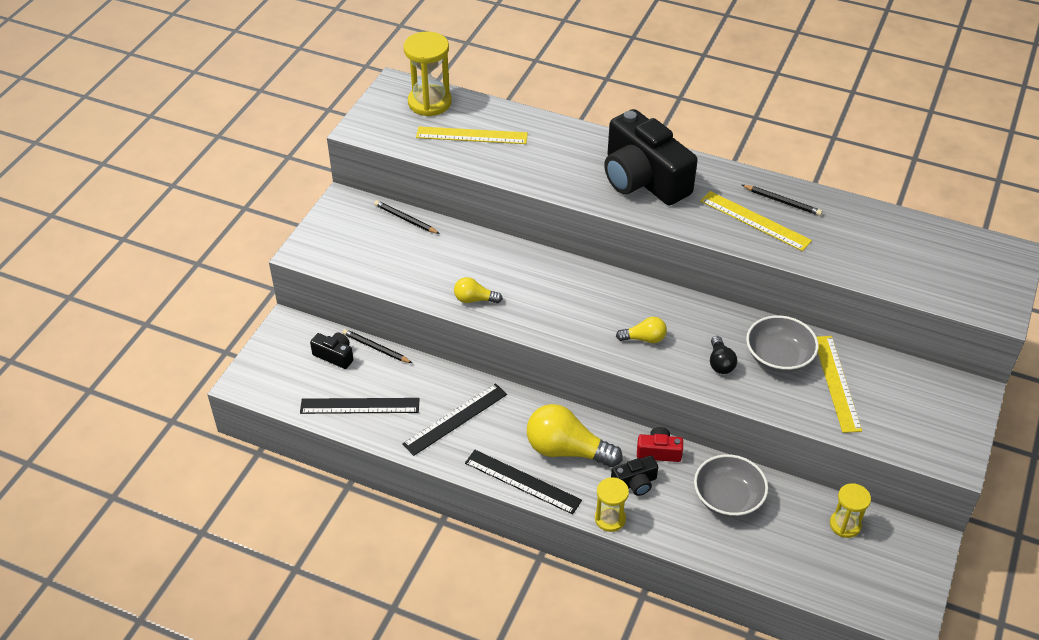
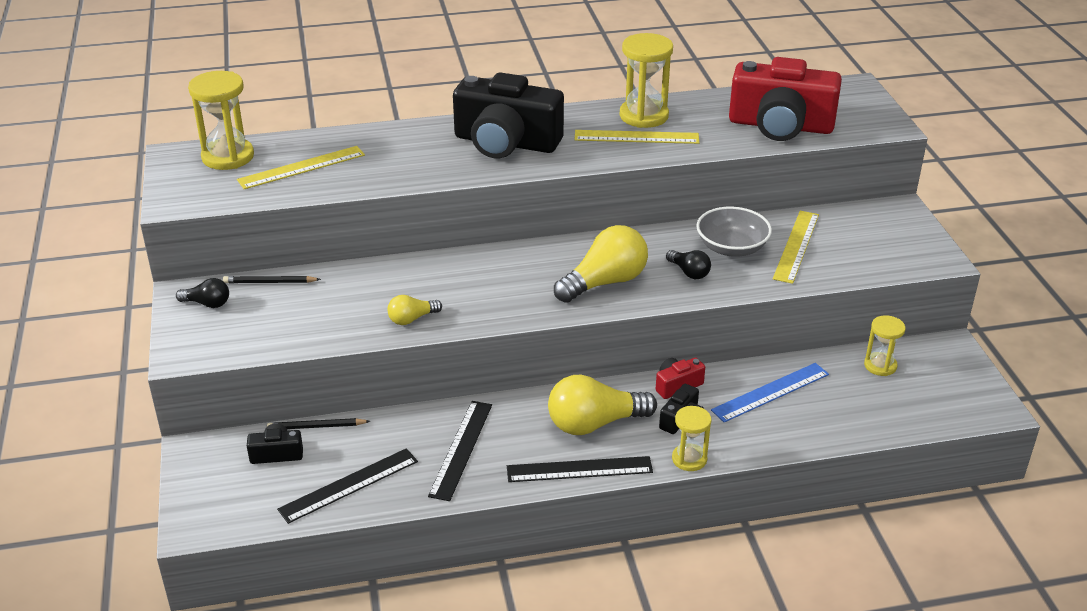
camera: 35 degrees left, 10 degrees down
yellow light bulb [616,317,667,343] -> yellow light bulb [554,225,648,303], size x1.95
grey bowl [694,454,768,517] -> blue ruler [711,363,829,422]
black pencil [742,185,822,216] -> yellow hourglass [620,33,673,128]
yellow ruler [817,336,862,433] -> yellow ruler turned 60 degrees clockwise [773,211,819,284]
none -> black light bulb [176,278,229,308]
none -> red camera [729,57,842,141]

